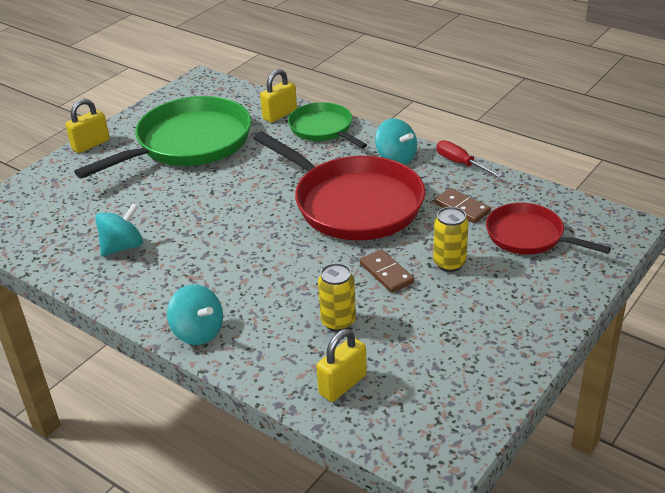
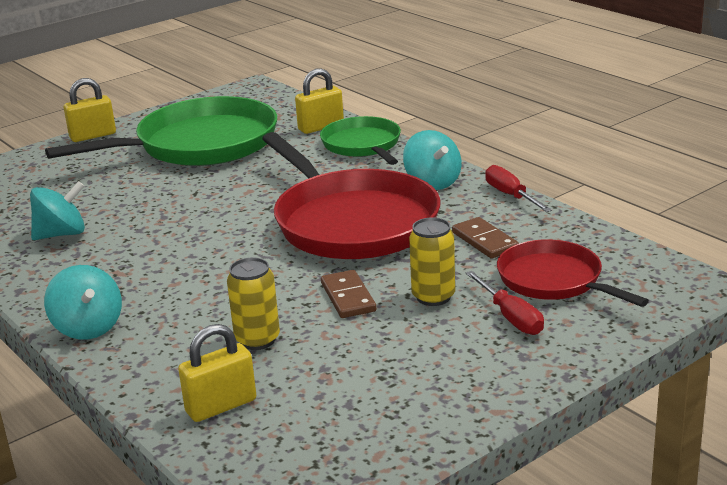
camera: 15 degrees right, 10 degrees down
none -> red screwdriver [465,271,544,335]

